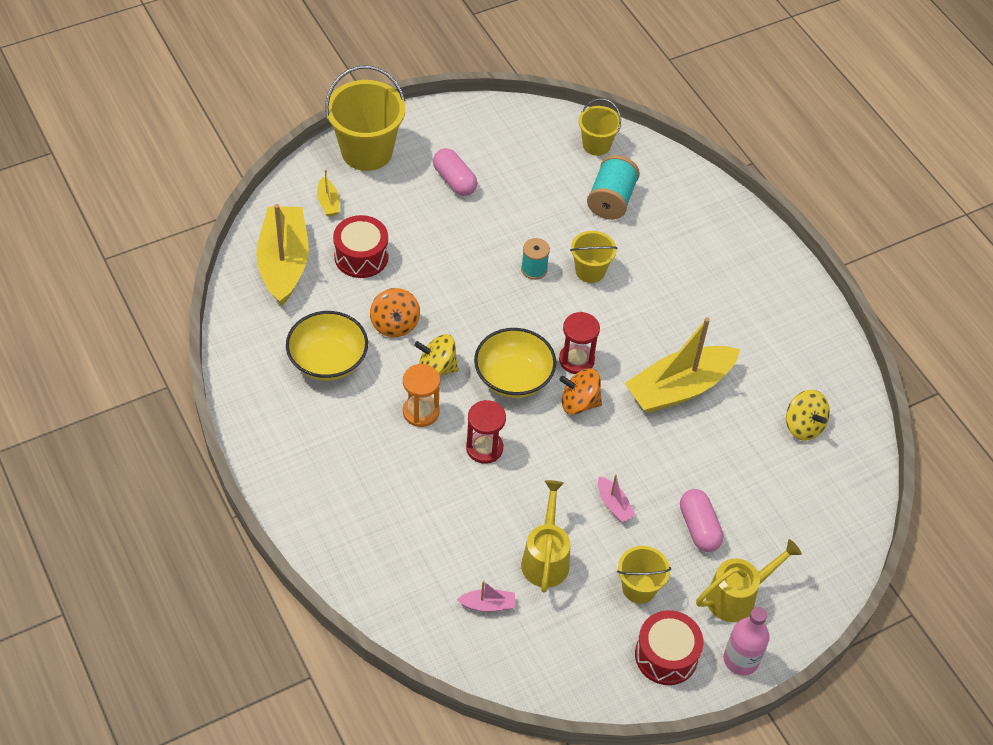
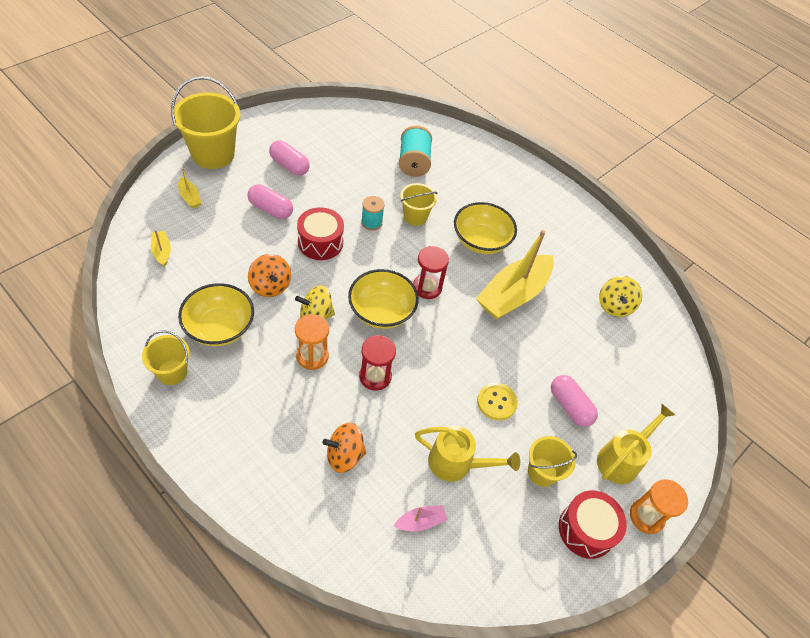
camera: 20 degrees left, 0 degrees up
yellow boat [256,204,309,306] -> yellow boat [151,230,171,267], size x0.42
red drum [333,215,389,278] -> red drum moved to [297,207,344,260]
yellow watering can [521,480,570,593] -> yellow watering can turned 120 degrees clockwise [415,426,520,482]
orange spinning top [559,368,602,415] -> orange spinning top moved to [322,422,366,473]
yellow bucket [579,98,621,156] -> yellow bucket moved to [142,330,190,385]
pink boat [598,474,636,522] -> yellow button [477,383,517,420]
pink bottle [724,607,769,675] -> orange hourglass [630,479,688,534]
yellow spinning top [786,390,830,441] -> yellow spinning top turned 60 degrees clockwise [599,276,642,317]
none -> pink capsule [247,184,293,219]
none -> yellow bowl [454,202,517,254]

